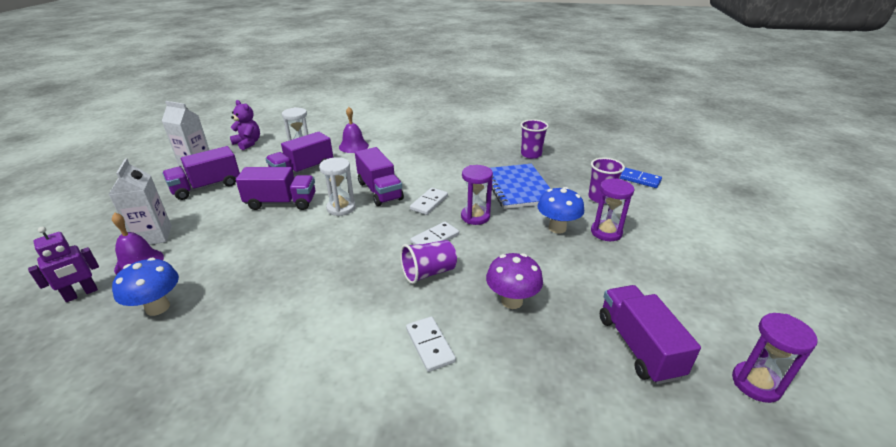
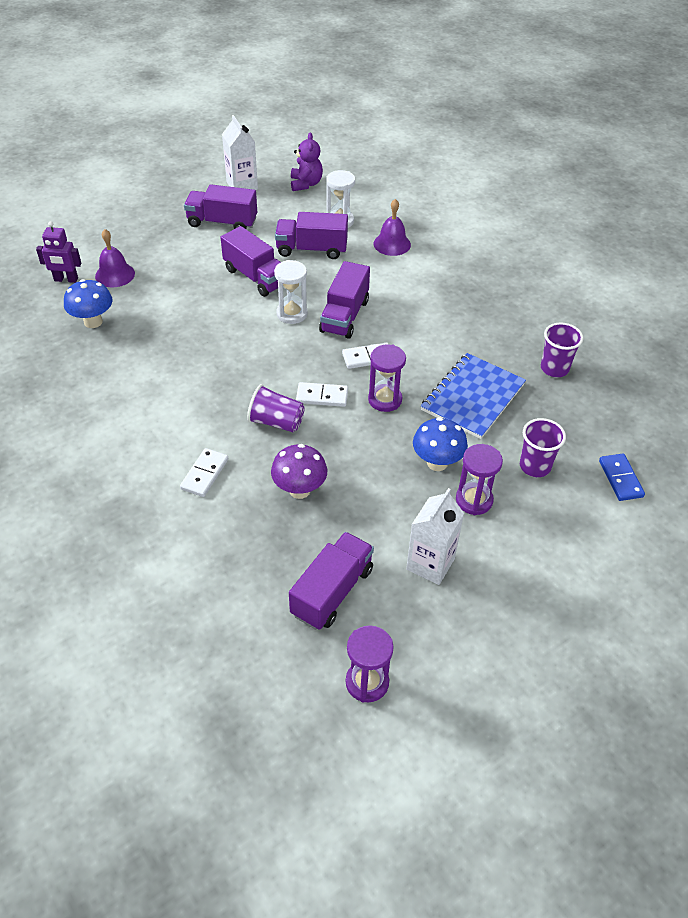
camera: 45 degrees right, 15 degrees up
white carton [108,158,172,245] -> white carton moved to [406,488,464,585]

